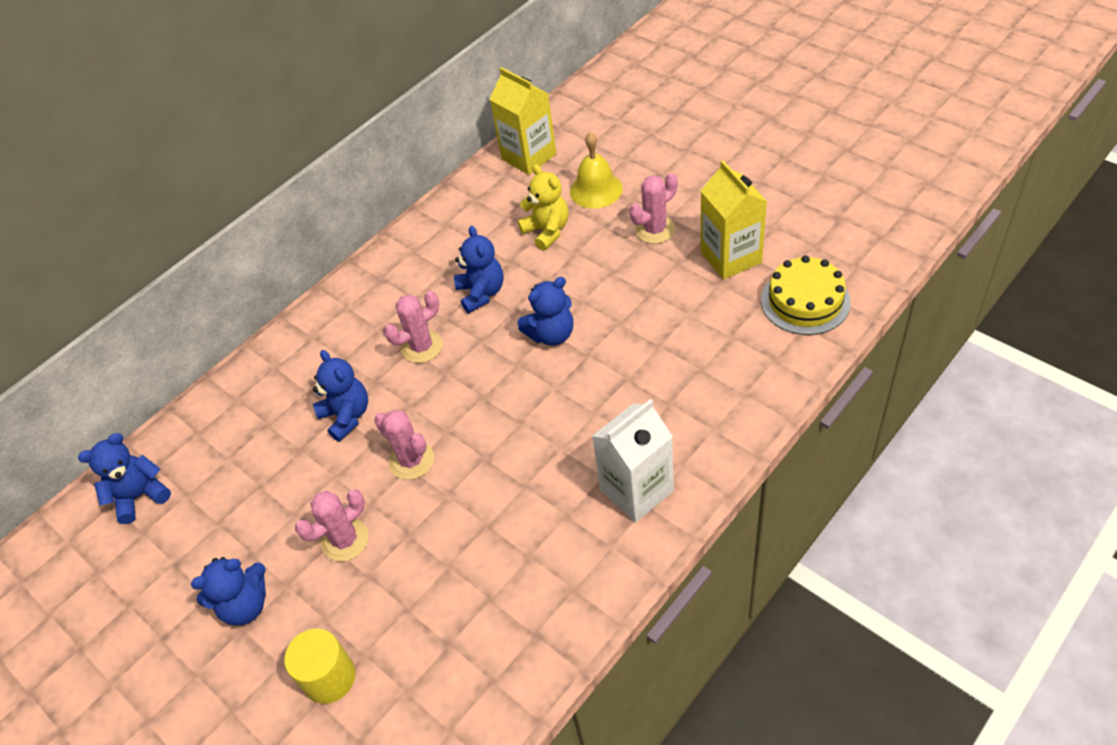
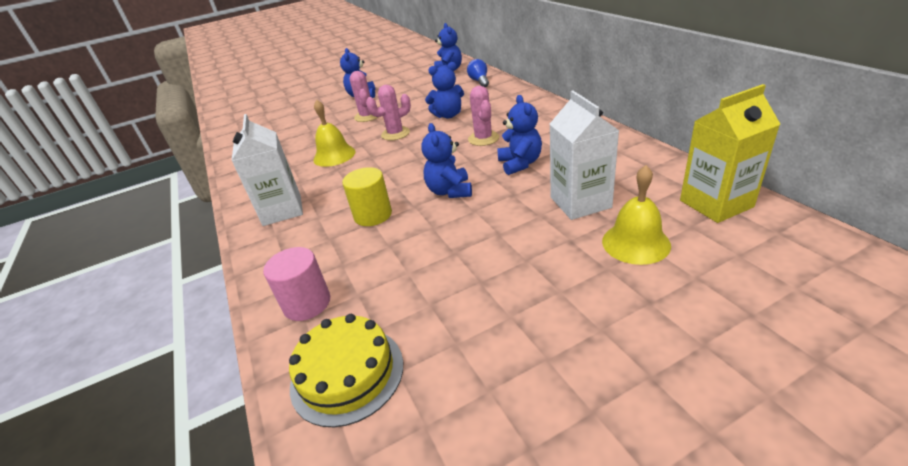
camera: 110 degrees right, 15 degrees down
yellow cylinder [284,628,356,704] -> yellow cylinder moved to [342,167,392,226]
blue teddy bear [454,226,504,313] -> blue teddy bear turned 105 degrees counterclockwise [498,95,542,175]
yellow teddy bear [518,164,569,251] -> white carton [550,90,619,220]
pink cactus [630,173,678,244] -> none
yellow carton [701,160,767,280] -> none
none -> pink cylinder [263,247,330,321]
none -> yellow bell [313,100,356,167]
none -> blue light bulb [467,59,489,87]

